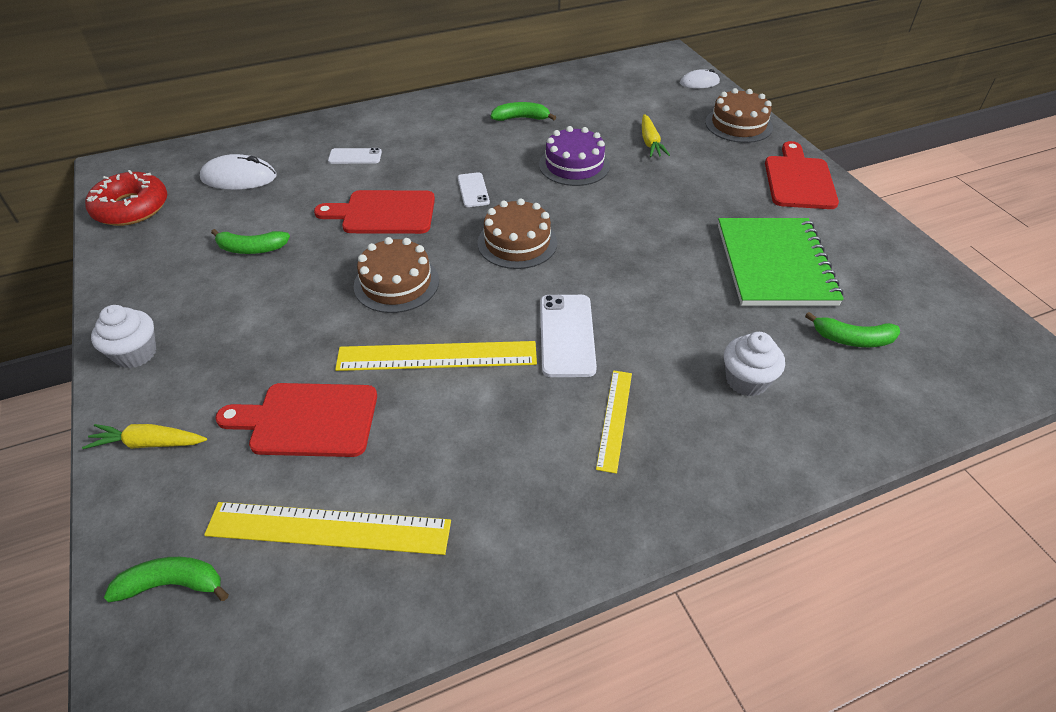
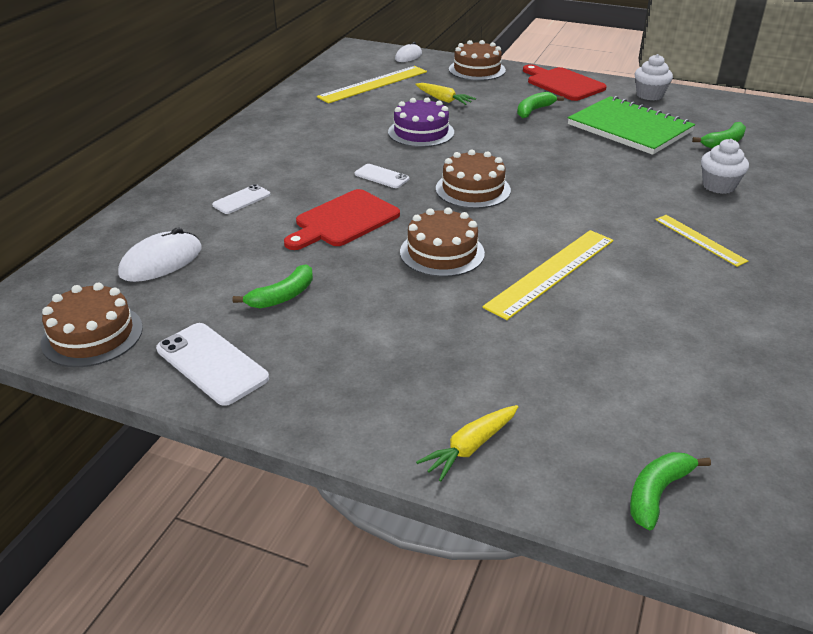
camera: 45 degrees left, 10 degrees down
red donut [85,170,167,226] -> brown cake [41,283,143,367]
white cupcake [91,305,156,368] -> white cupcake moved to [635,54,673,100]
yellow ruler [204,502,451,555] -> yellow ruler moved to [317,66,427,103]
red cutting board [215,383,377,457] -> none
green banana [491,102,556,121] -> green banana moved to [517,92,564,118]
white phone [540,295,597,377] -> white phone moved to [156,323,269,406]

